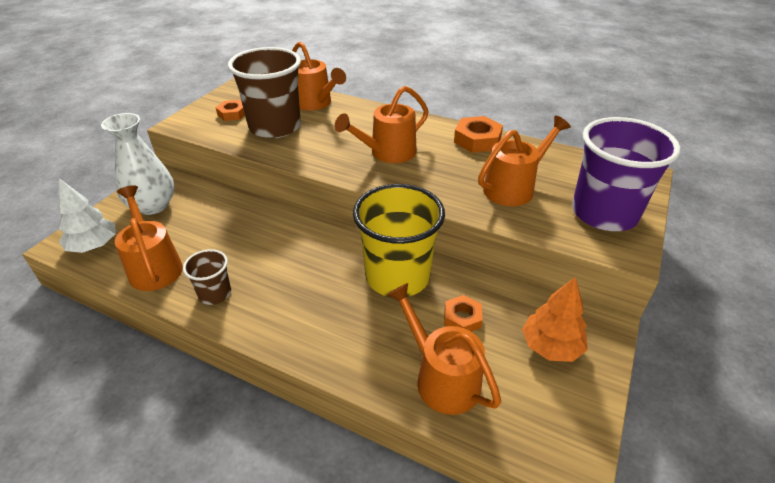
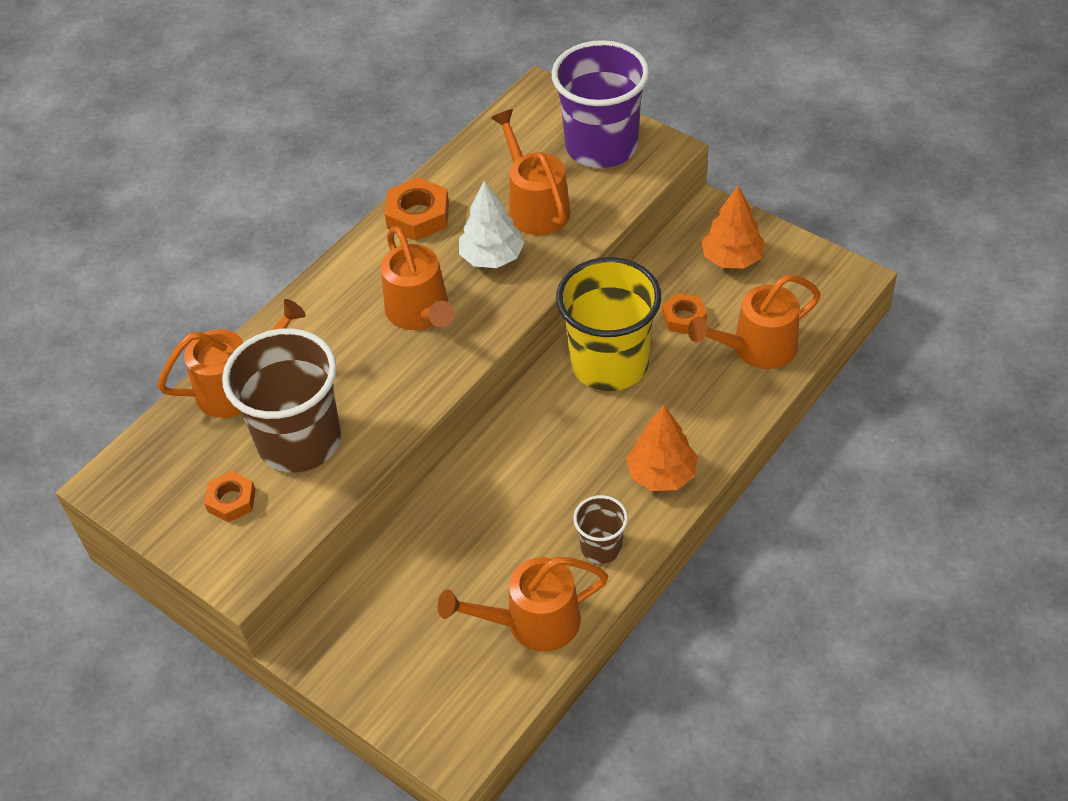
camera: 75 degrees left, 10 degrees up
white tree [57,178,116,253] -> white tree moved to [459,181,525,268]
white vase [101,113,175,215] -> none
none -> orange tree [626,406,698,491]

